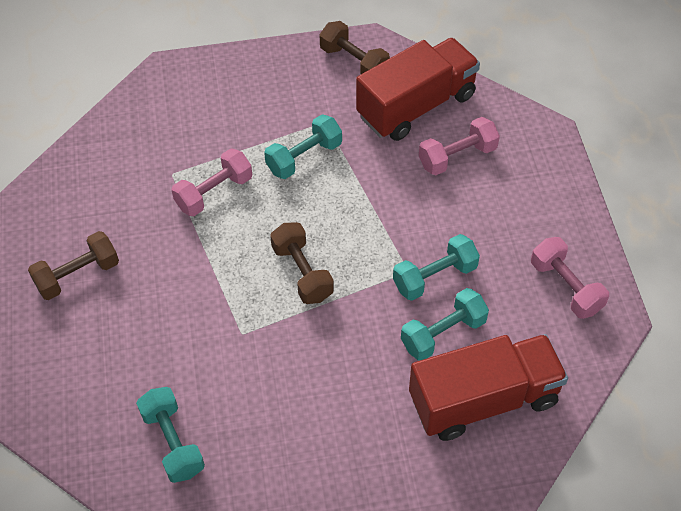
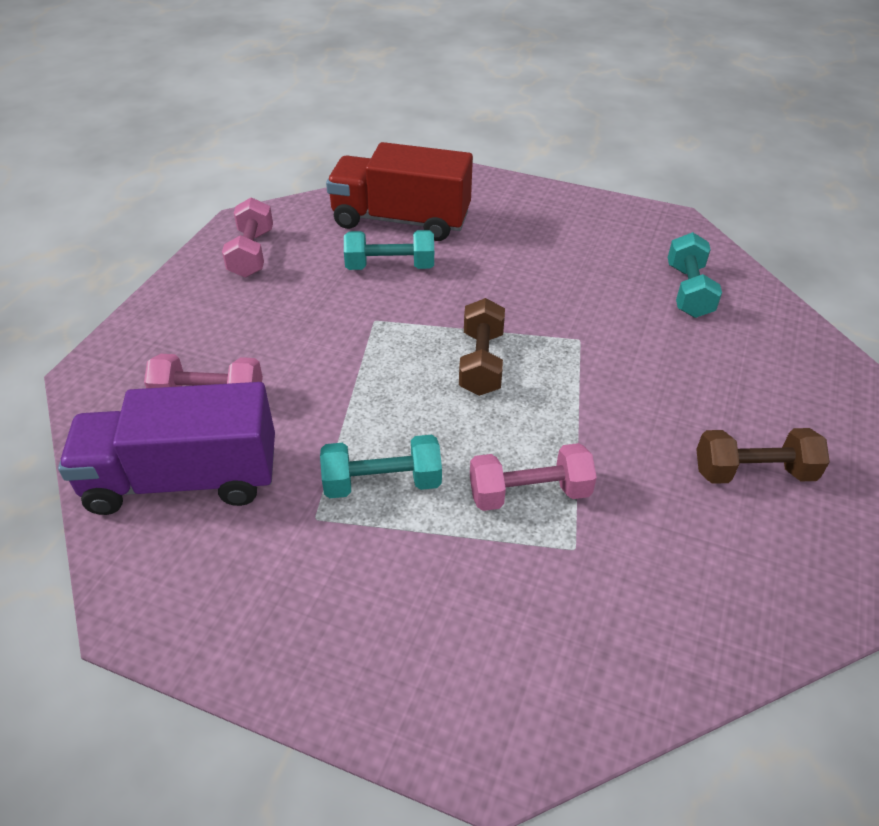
camera: 150 degrees left, 10 degrees down
brown dumbbell [319,21,390,74] -> none
red truck [356,38,480,141] -> purple truck [58,382,275,515]
turquoise dumbbell [393,234,480,301] -> none

